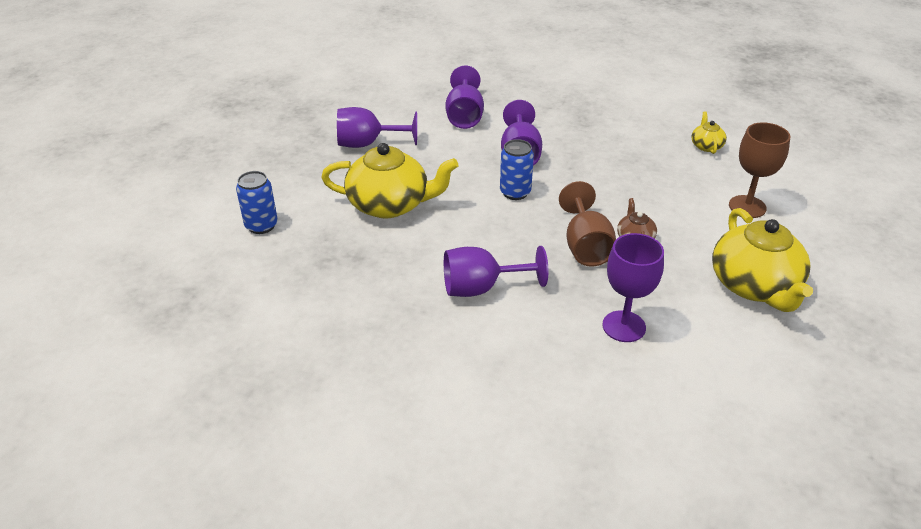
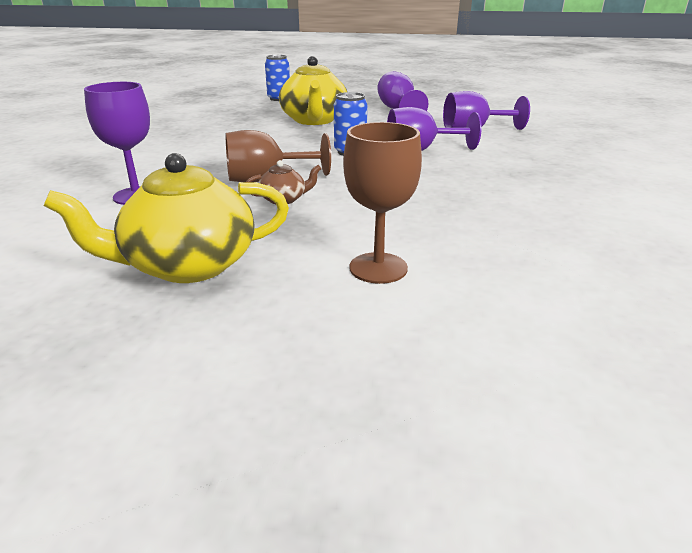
camera: 80 degrees right, 10 degrees down
purple goblet [444,246,548,297] -> none
yellow teapot [691,111,727,154] -> none

